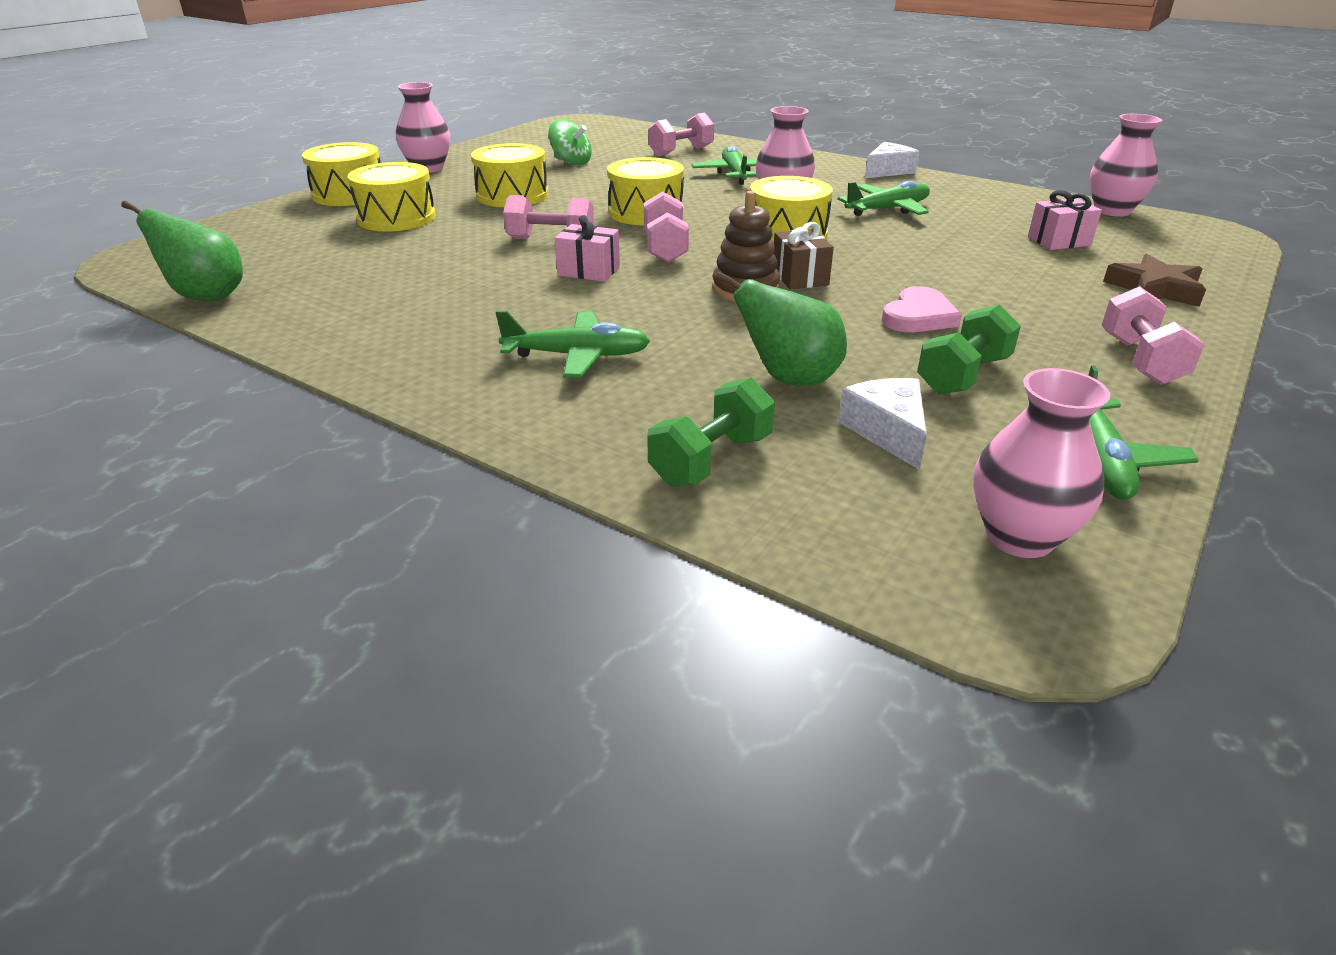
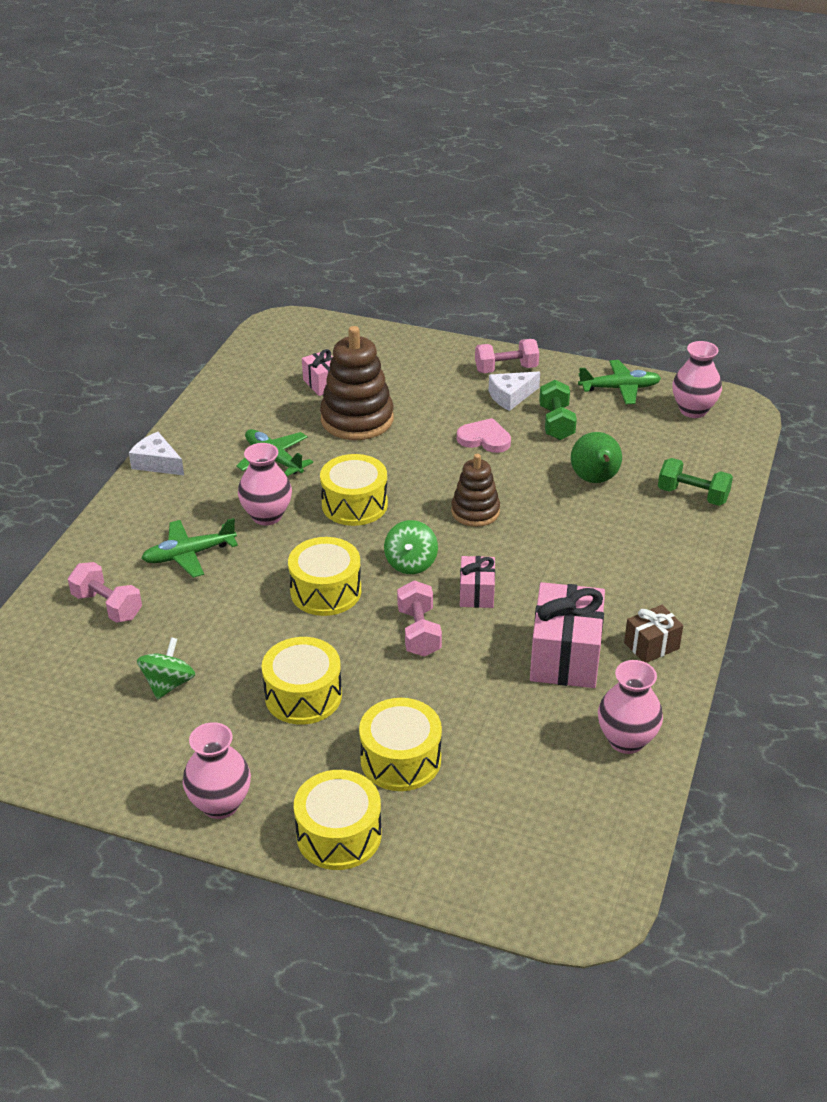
camera: 105 degrees left, 5 degrees up
green pear [121,201,243,301] -> none
green plane [496,311,650,378] -> none
pink dumbbell [644,191,689,263] -> green spinning top [384,520,438,574]
brown gift [774,222,834,289] -> brown gift moved to [624,605,683,663]
white cheese [838,378,927,470] -> white cheese moved to [489,371,540,411]
green dumbbell [917,305,1021,395] -> green dumbbell turned 60 degrees clockwise [539,380,577,440]
pink vase [1090,114,1162,217] -> pink vase moved to [598,660,663,754]
brown star [1103,254,1206,307] -> none
none -> brown stacking toy [320,326,394,440]
none -> pink gift [530,582,605,688]

